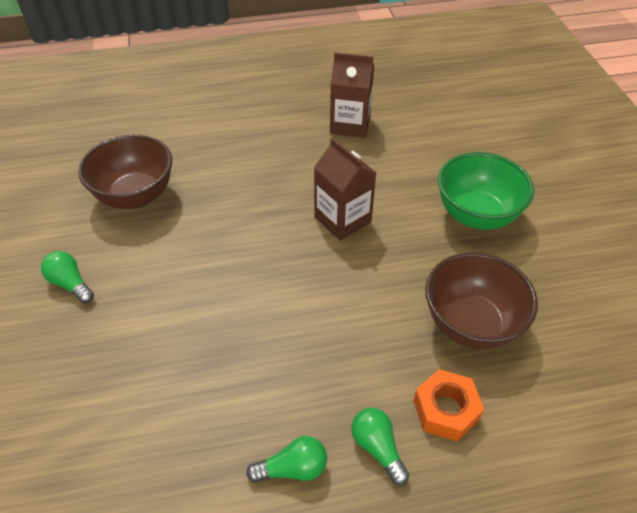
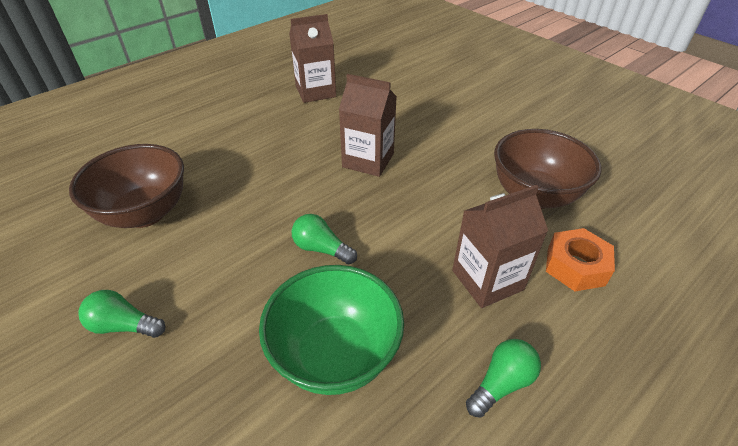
camera: 30 degrees left, 5 degrees down
green light bulb [351,408,409,486] -> green light bulb moved to [292,214,357,264]
green bowl [438,152,534,230] -> green bowl moved to [259,265,404,395]
none -> brown carton [452,185,548,308]

